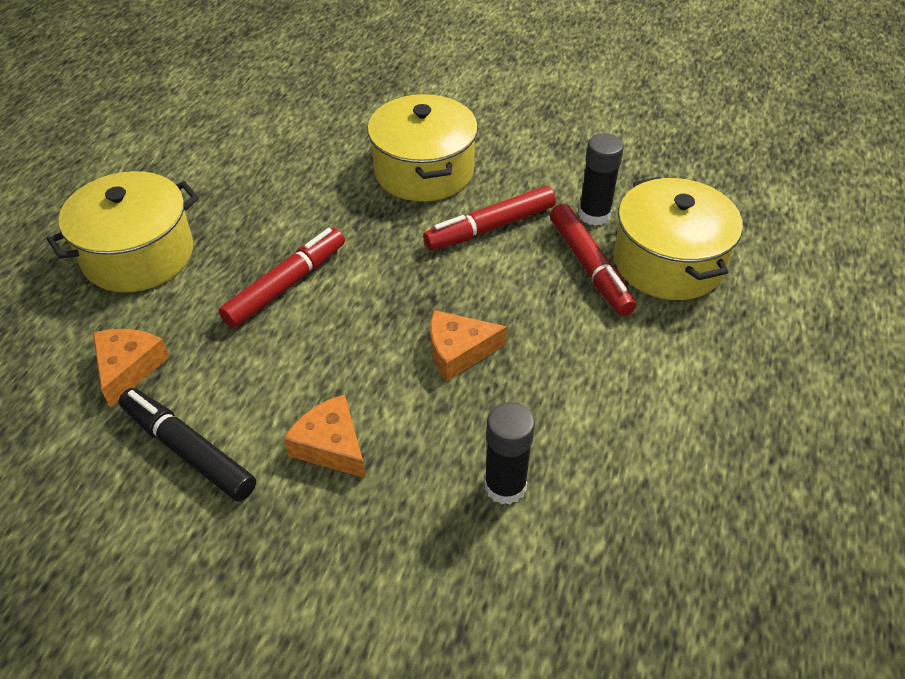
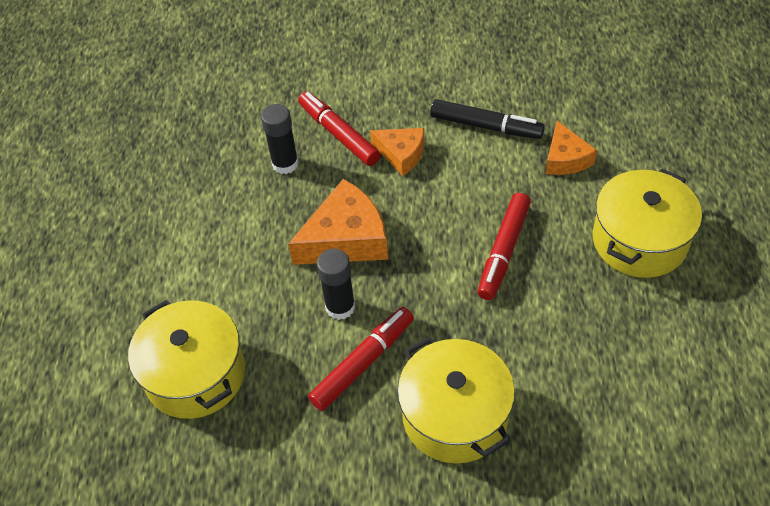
camera: 165 degrees right, 5 degrees up
orange cheese [430,310,507,381] -> orange cheese [288,179,388,265], size x1.64
red marker [550,204,636,316] -> red marker moved to [298,92,380,166]
black glue stick [578,133,624,226] -> black glue stick moved to [317,249,355,320]

